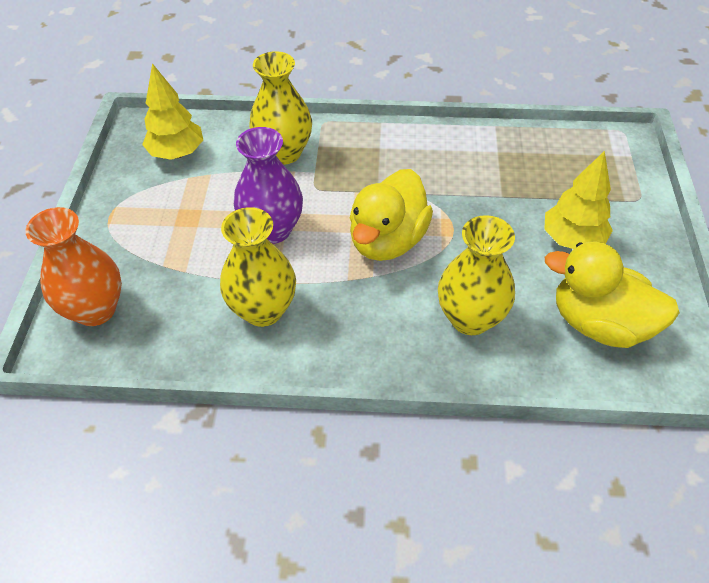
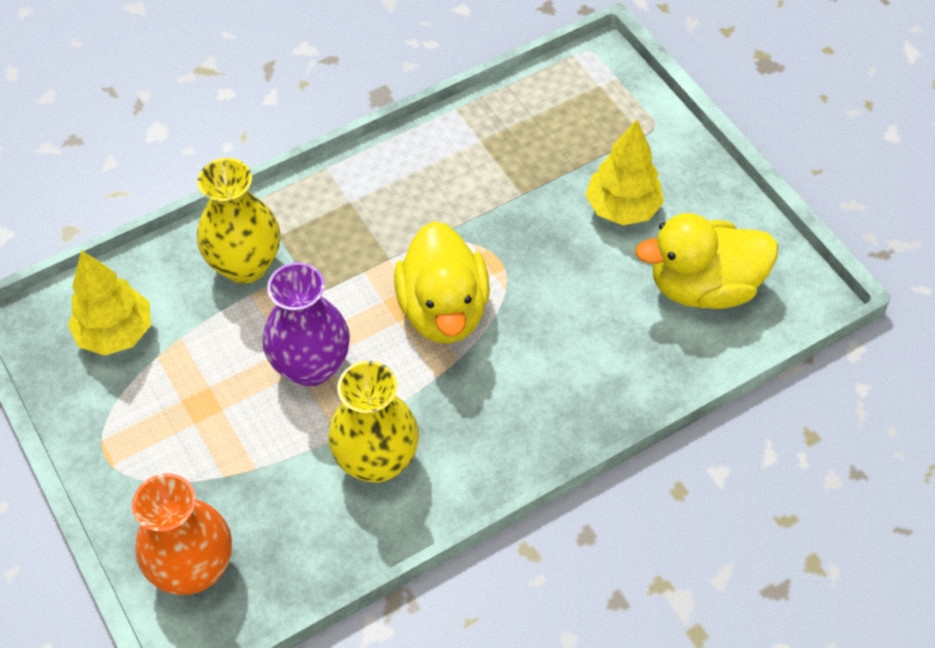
camera: 35 degrees left, 5 degrees up
yellow vase [438,215,515,335] -> none

